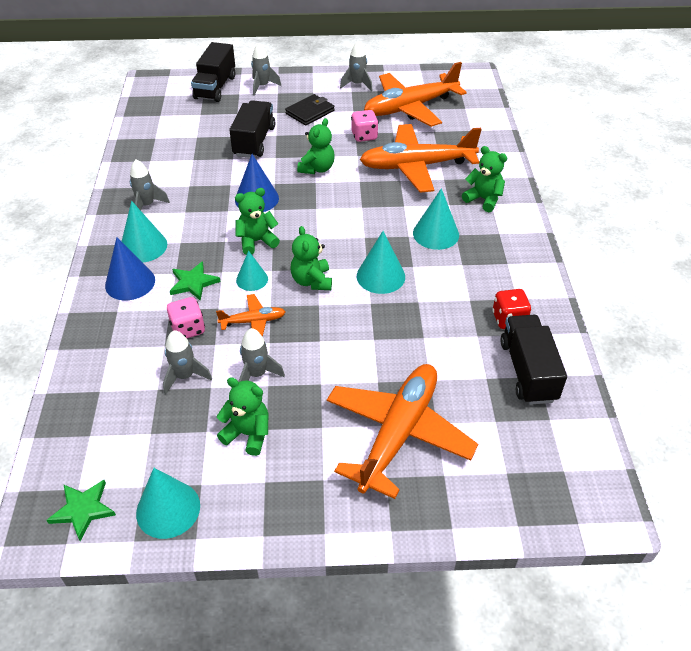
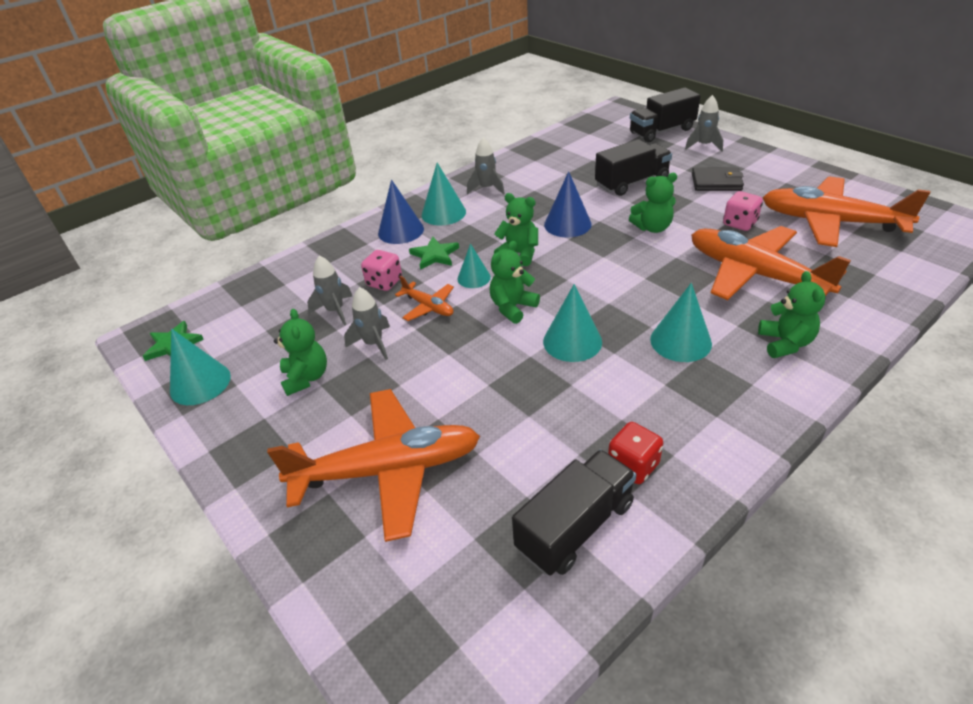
camera: 55 degrees right, 5 degrees down
grey rocket [340,41,373,92] -> none

